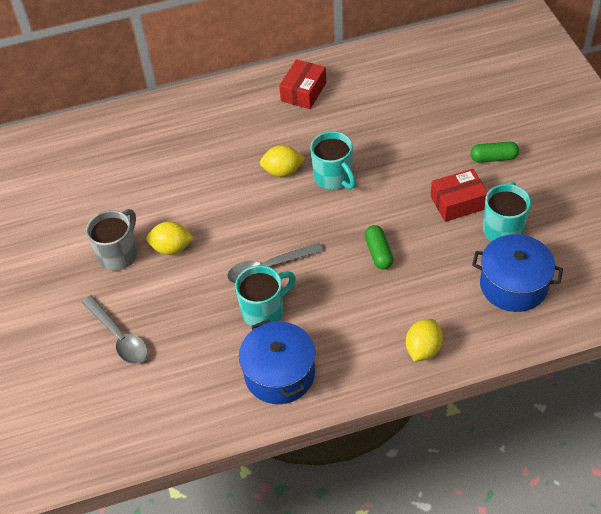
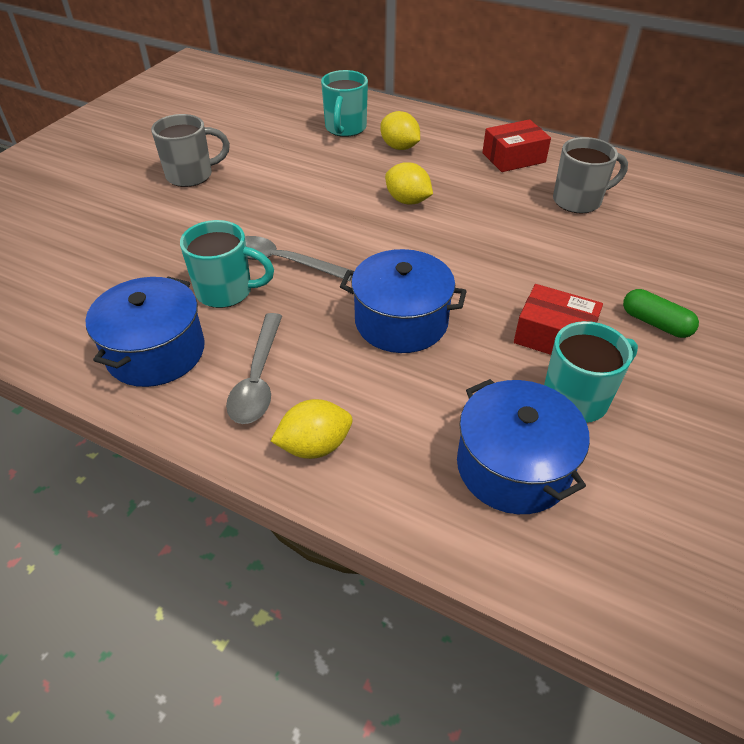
camera: 40 degrees right, 5 degrees down
grey spoon [82,295,148,364] -> grey spoon moved to [226,313,282,424]
yellow lemon [146,222,194,255] -> yellow lemon moved to [380,111,420,150]
turquoise mug [310,131,356,190] -> turquoise mug moved to [321,70,368,137]
green capsule [365,225,393,269] -> blue pot [340,249,467,353]
none -> grey mug [553,137,628,214]

